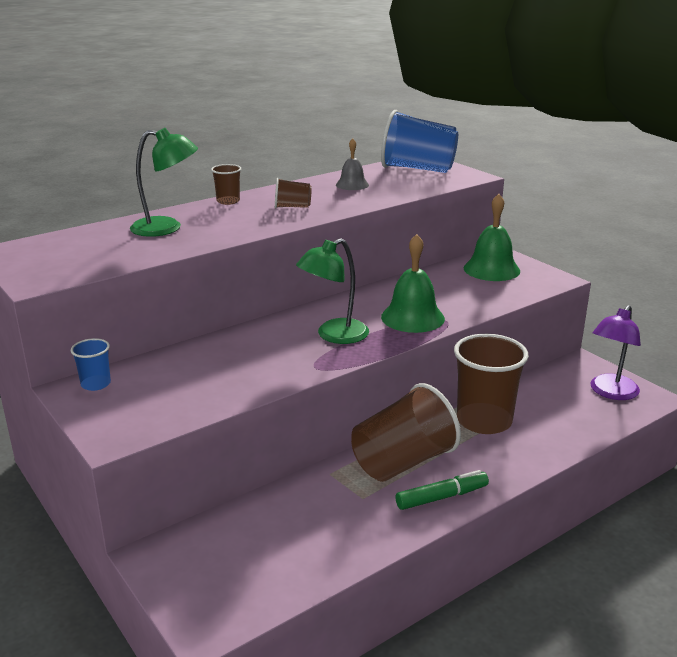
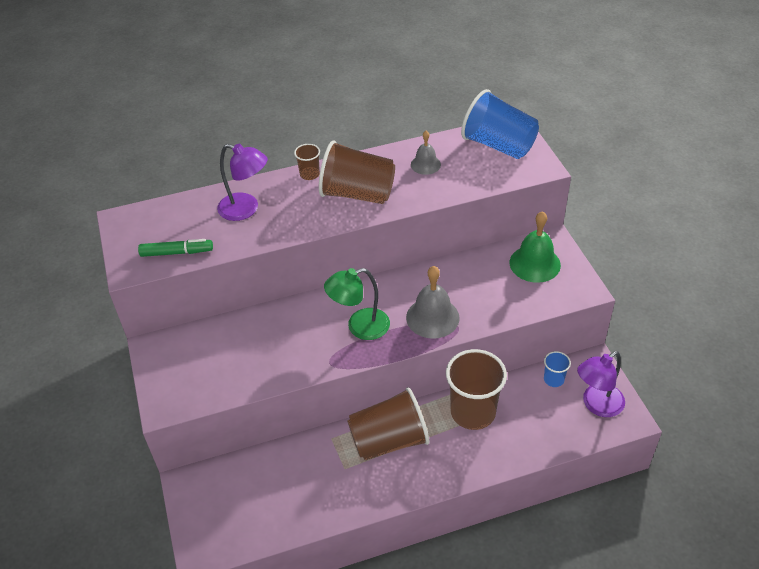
camera: 20 degrees right, 20 degrees up
blue cup [71,338,111,391] -> blue cup moved to [544,351,571,387]
green lamp [130,128,198,237] -> purple lamp [217,144,268,221]
brown cup [275,178,312,208] -> brown cup [319,140,395,204], size x2.16
green bell [381,234,445,333] -> grey bell [406,266,460,339]
green marker [395,470,489,510] -> green marker moved to [138,239,213,257]

